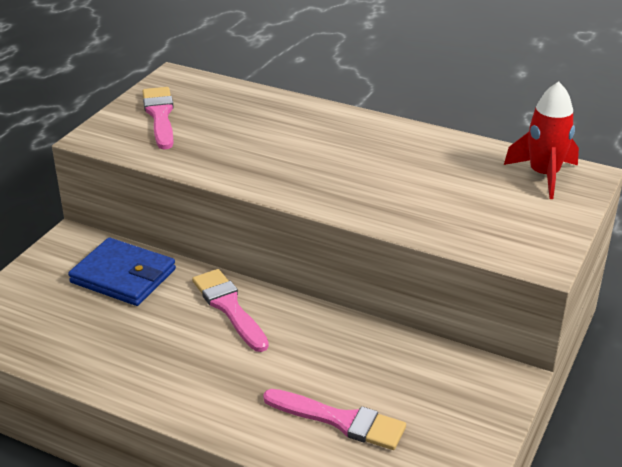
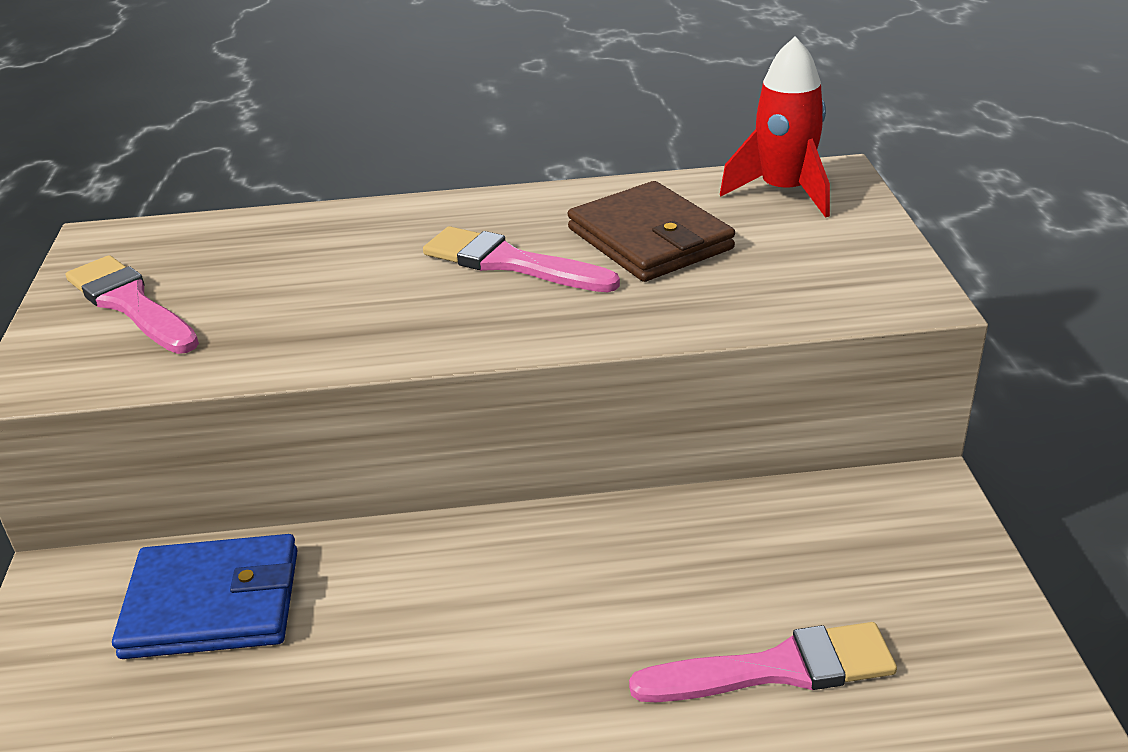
camera: 30 degrees left, 0 degrees up
pink brush [192,269,269,352] -> pink brush moved to [423,226,620,292]
none -> brown wallet [567,181,735,282]

